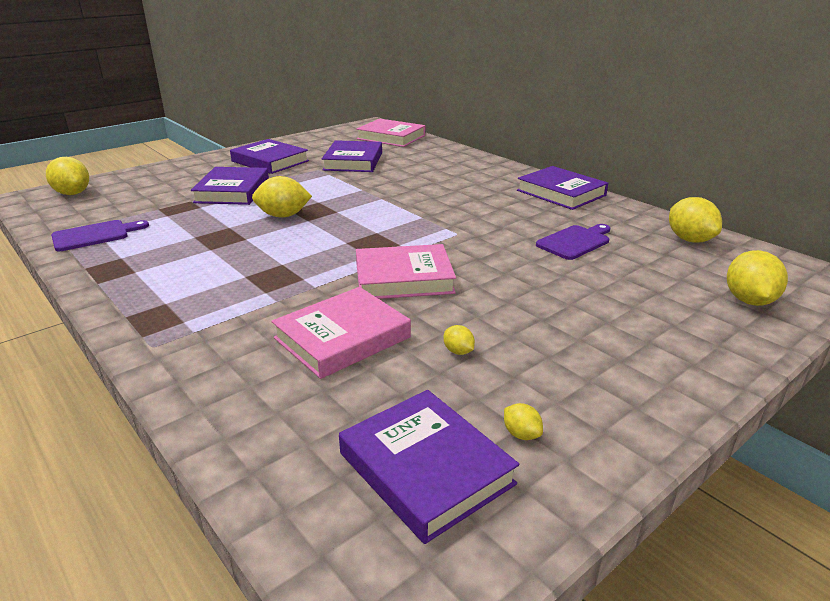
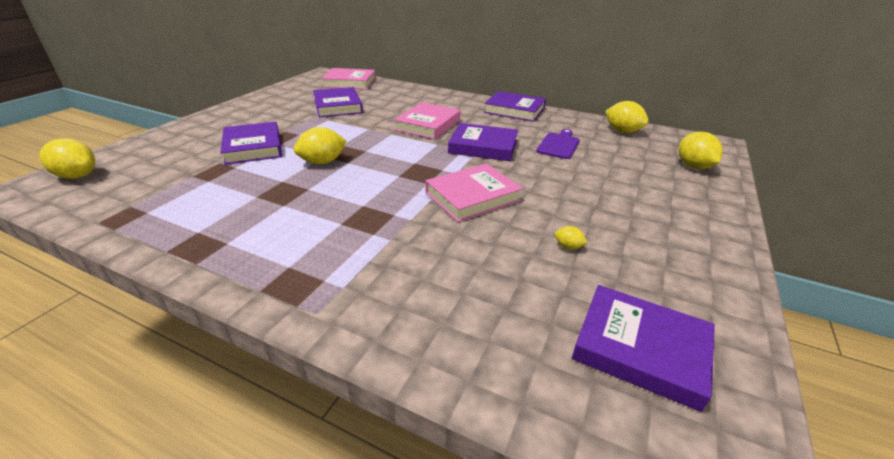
camera: 25 degrees left, 5 degrees up
purple cutting board [51,220,149,251] -> none
purple book [230,139,309,174] -> purple book moved to [448,123,518,161]
pink book [271,287,411,379] -> pink book moved to [394,102,461,139]
yellow lemon [504,403,543,440] -> none

